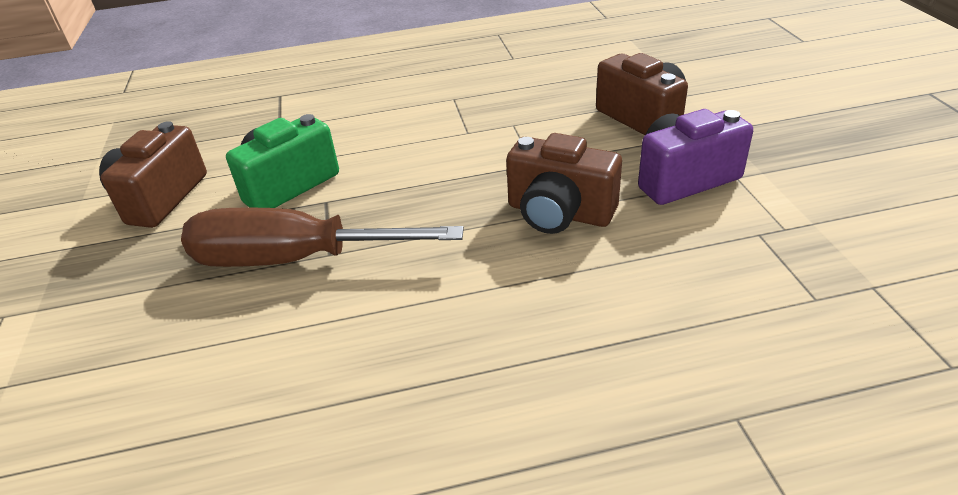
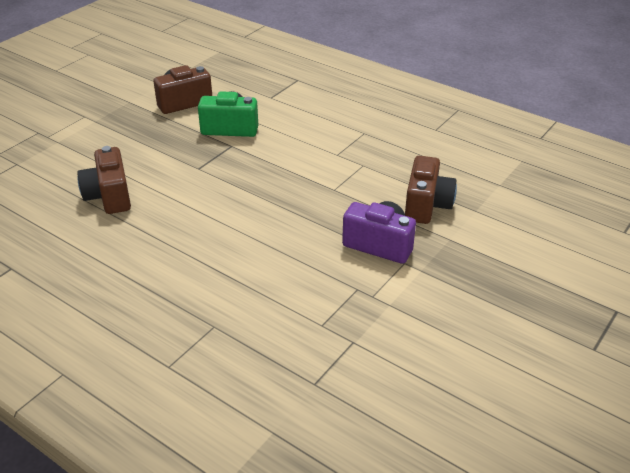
camera: 45 degrees right, 0 degrees up
brown screwdriver [181,207,464,267] -> none
brown camera [506,133,622,234] -> brown camera moved to [77,146,131,214]

